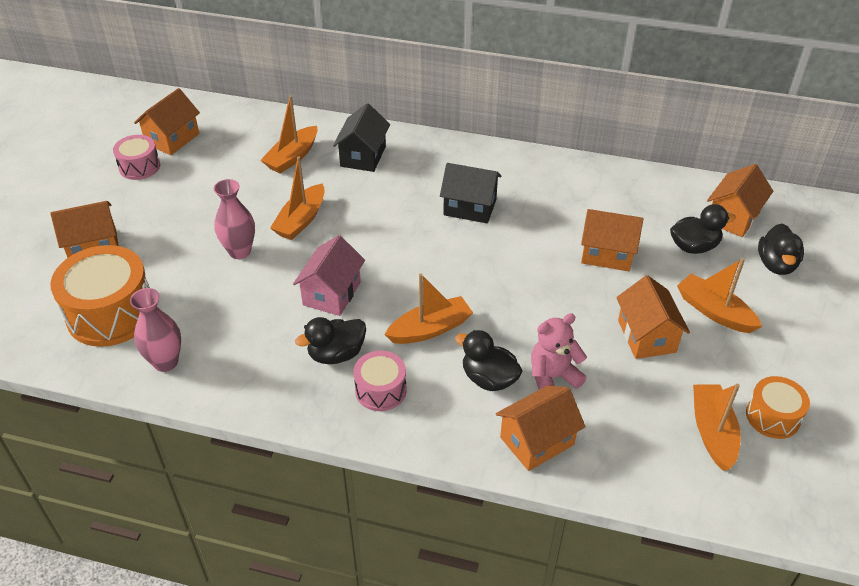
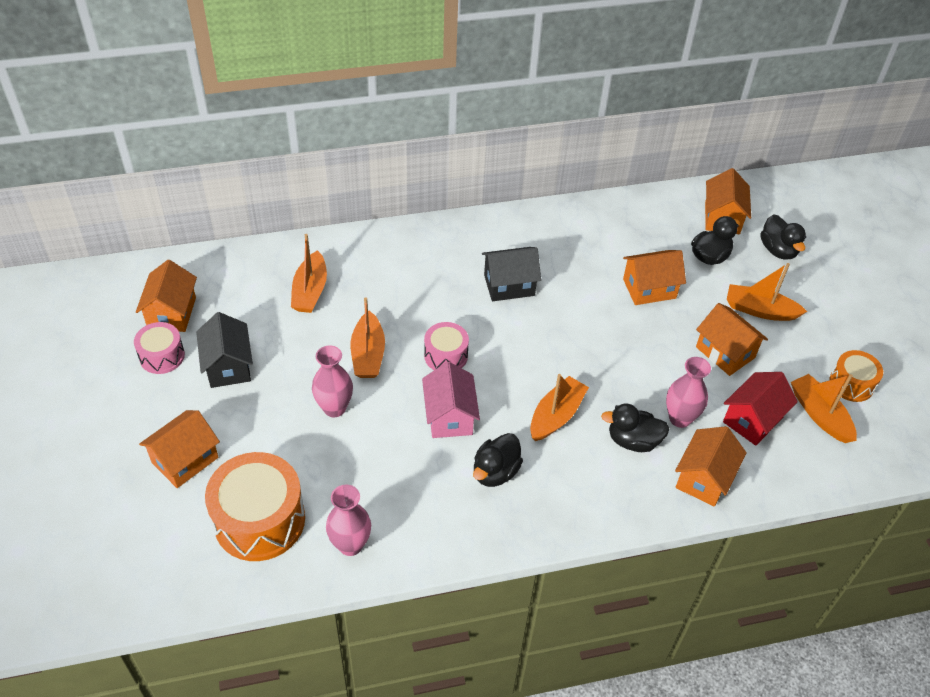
camera: 30 degrees left, 5 degrees up
black house [333,103,390,172] -> black house moved to [196,312,253,388]
pink drum [353,351,406,411] -> pink drum moved to [424,322,469,370]
pink teddy bear [531,313,587,390] -> pink vase [666,357,711,428]
none -> red house [723,372,798,446]

